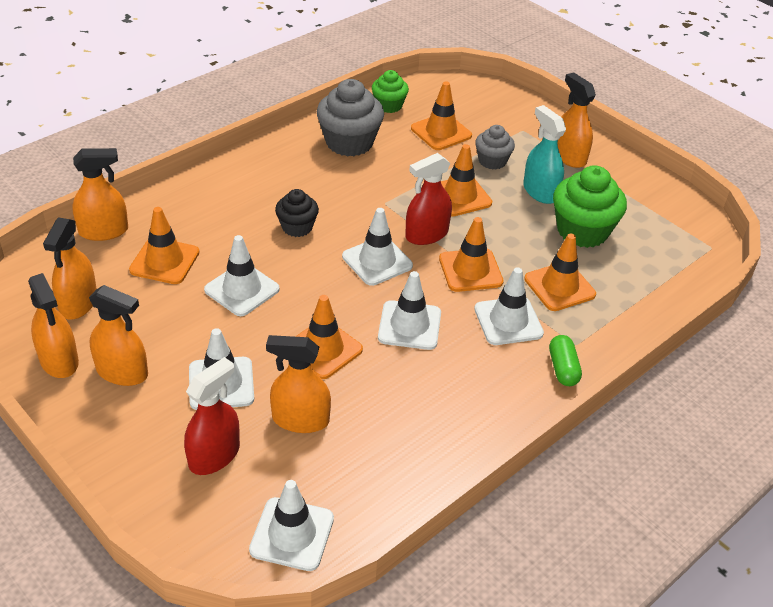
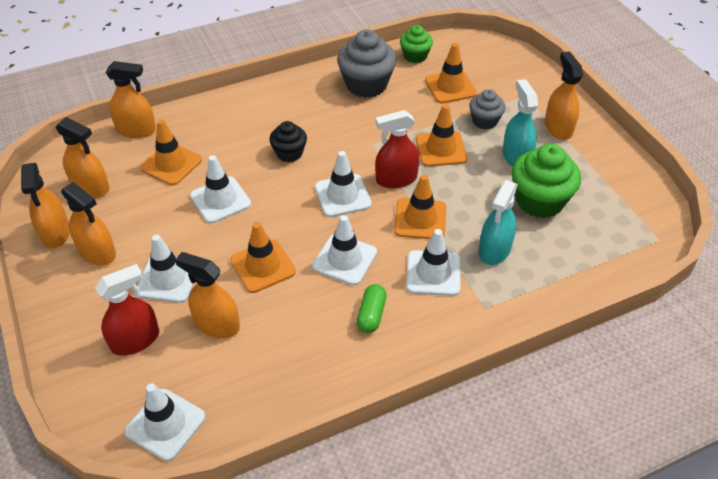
camera: 20 degrees right, 5 degrees up
orange spray bottle [43,217,97,320] -> orange spray bottle turned 90 degrees counterclockwise [55,117,110,198]
orange traffic cone [524,234,596,311] -> turquoise spray bottle [479,180,518,265]
green capsule [549,335,582,386] -> green capsule moved to [357,284,387,333]

